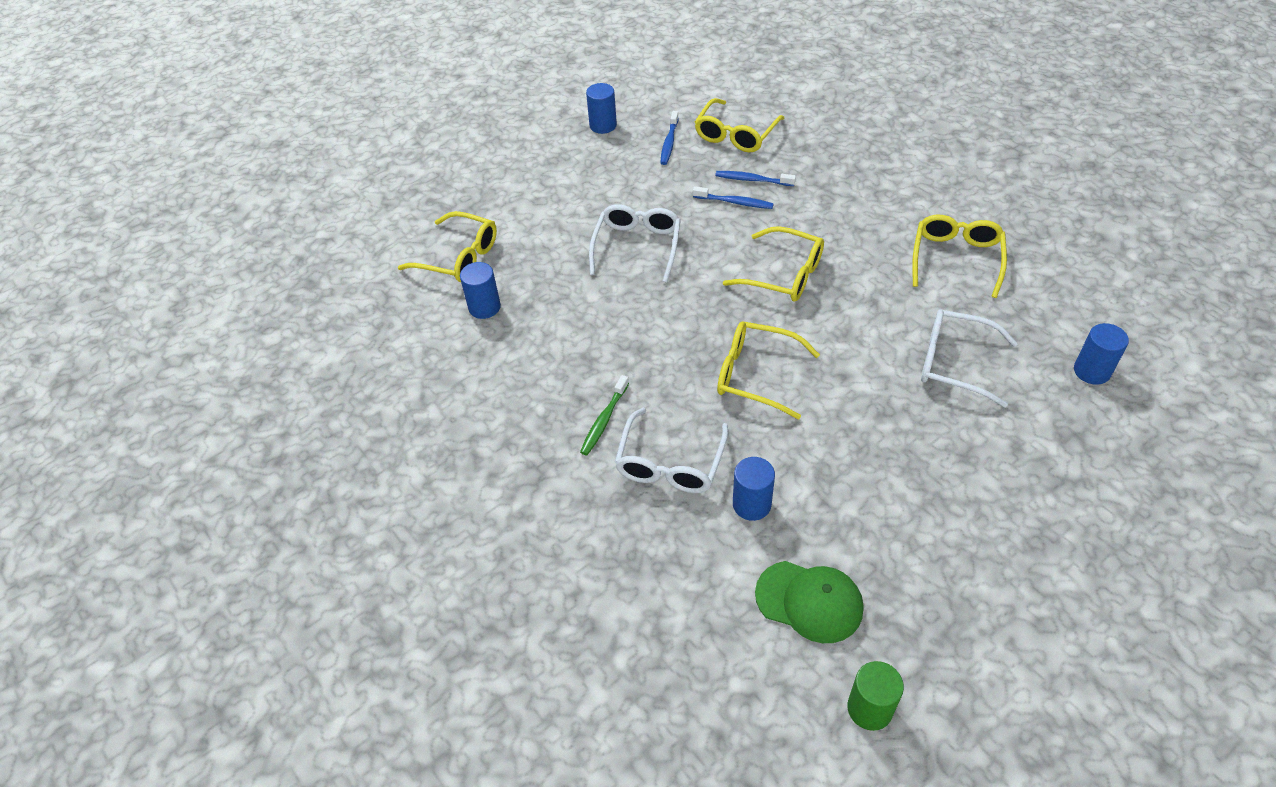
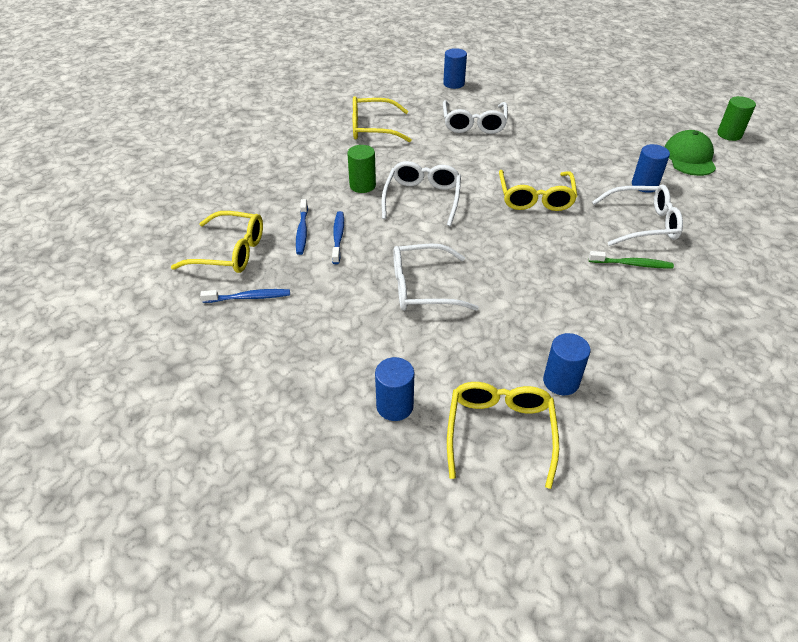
camera: 110 degrees left, 5 degrees down
blue cylinder [586,83,617,134] -> blue cylinder moved to [375,357,414,421]
yellow glasses [723,226,824,301] -> white glasses [382,161,461,226]
none -> green cylinder [347,145,376,193]

